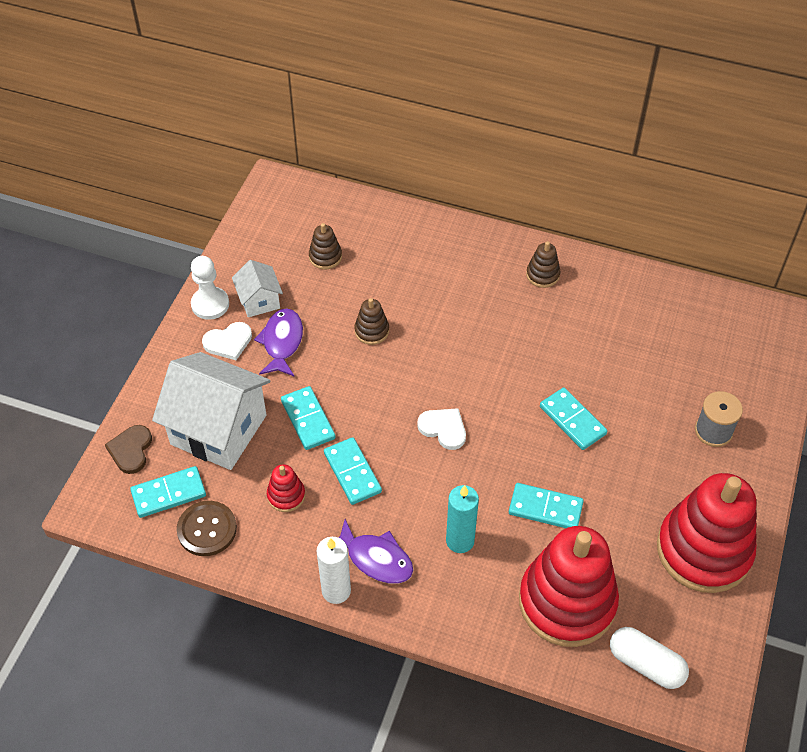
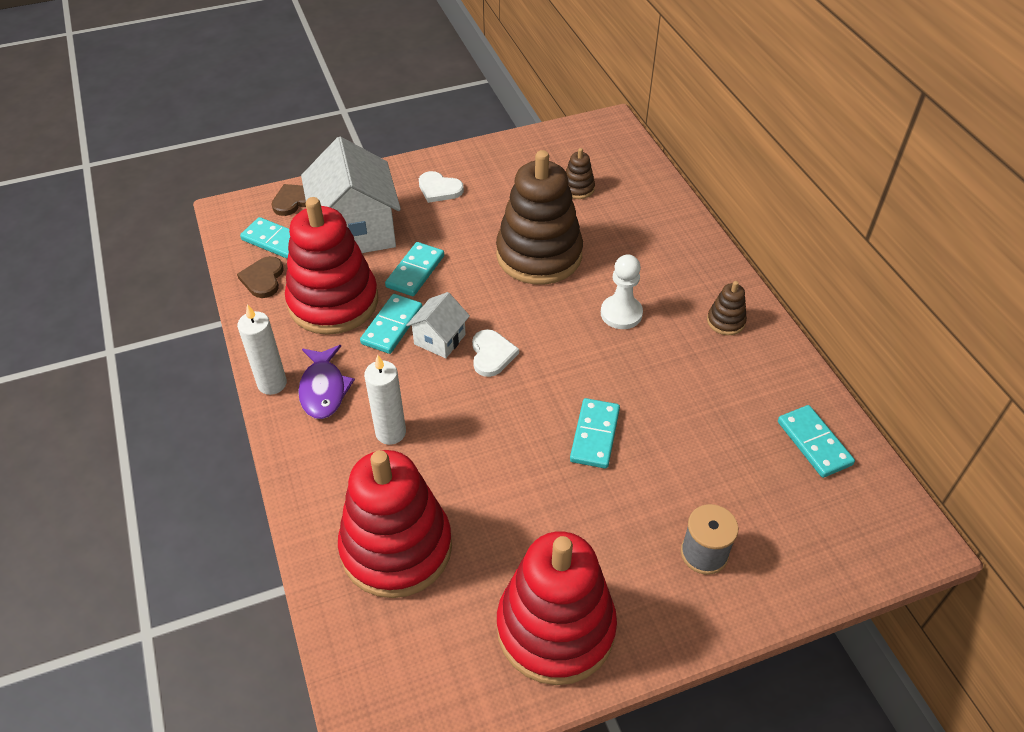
camera: 50 degrees right, 5 degrees down
brown button [177,501,237,556] -> brown heart [237,256,284,298]
white pawn [191,256,229,320] -> white pawn moved to [601,255,643,329]
white house [232,260,283,317] -> white house moved to [406,292,470,358]
purple fish [254,309,303,377] -> none
red stacking toy [267,464,305,512] -> red stacking toy [285,197,378,335], size x2.41
brown stacking toy [354,298,389,345] -> brown stacking toy [496,150,583,285], size x2.41
turquoise candle [446,485,479,553] -> white candle [364,355,406,445]
turquoise domino [509,483,584,528] -> turquoise domino moved to [778,405,855,478]
white capsule [610,627,689,689] -> none

